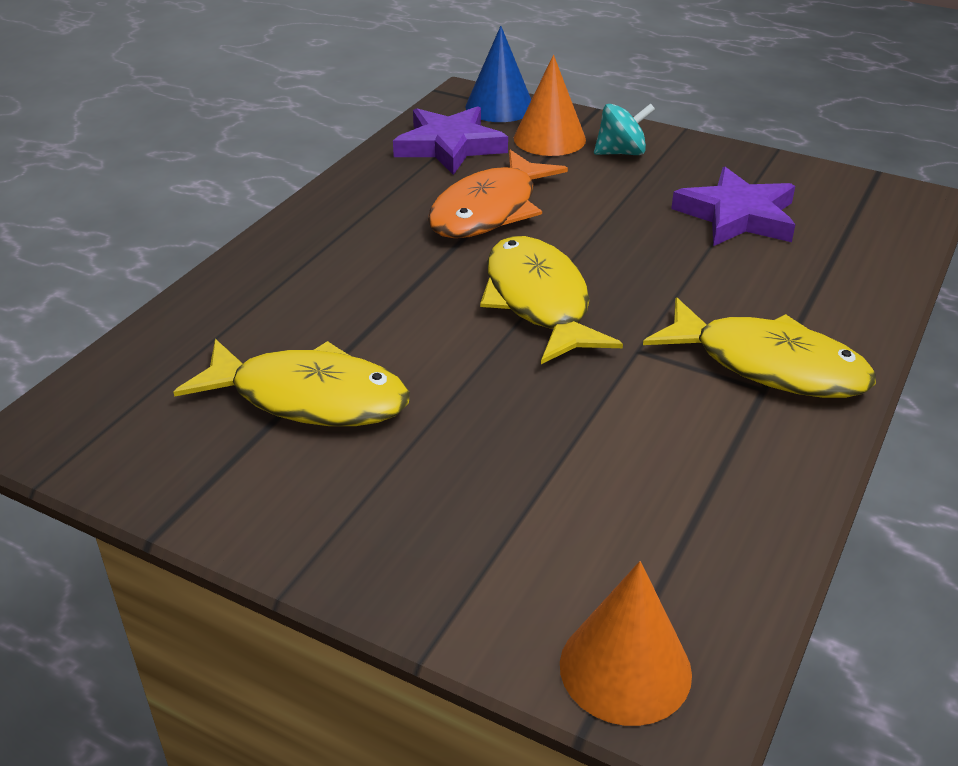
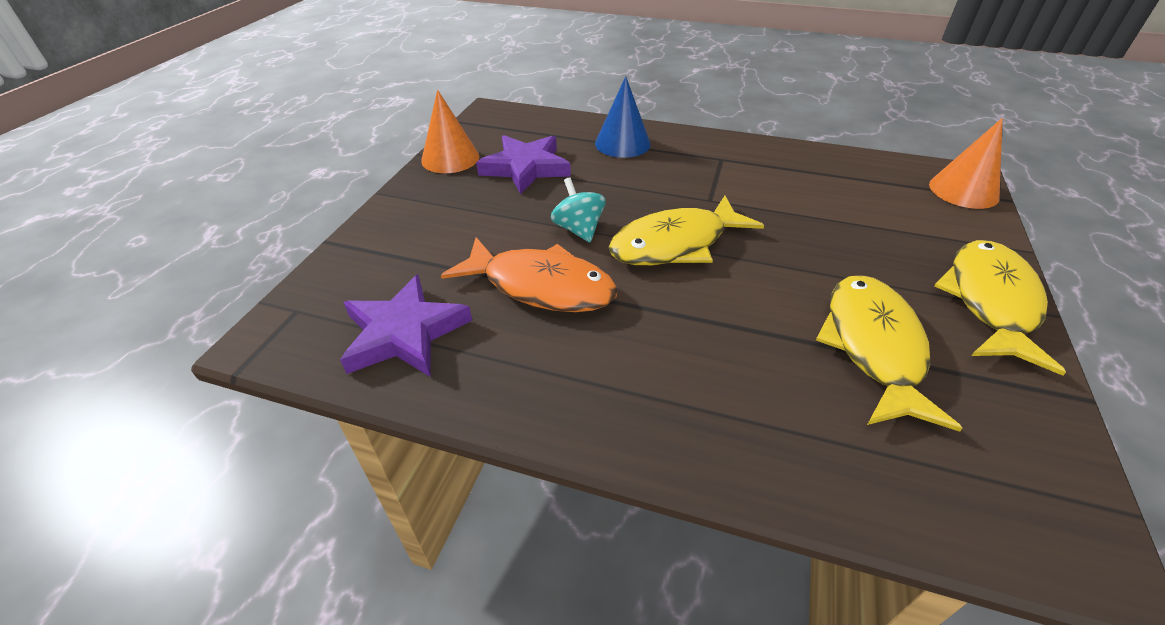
camera: 100 degrees left, 5 degrees up
blue cone [466,26,531,122] -> blue cone moved to [595,76,651,158]
orange cone [514,55,586,156] -> orange cone moved to [421,90,479,173]
turquoise spinning top [594,103,655,155] -> turquoise spinning top moved to [551,177,606,242]
yellow fish [643,297,876,398] -> yellow fish moved to [934,240,1066,376]

